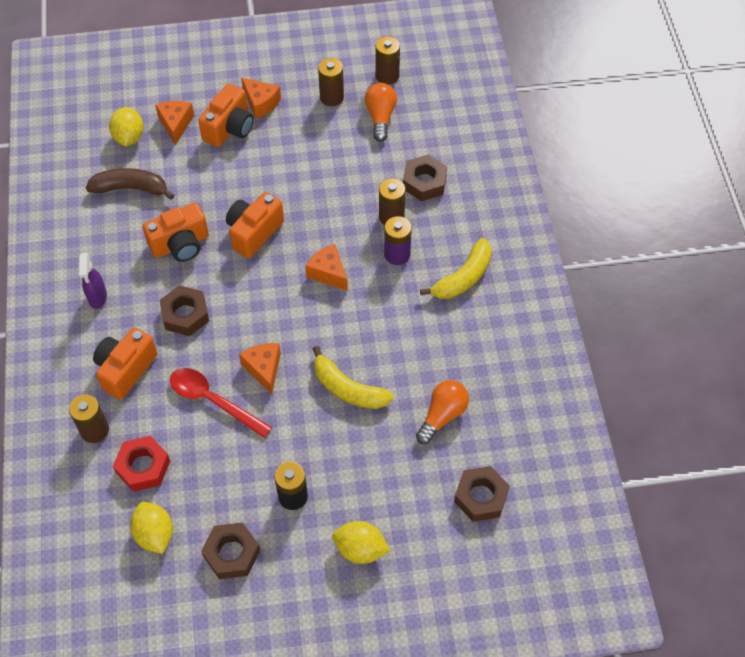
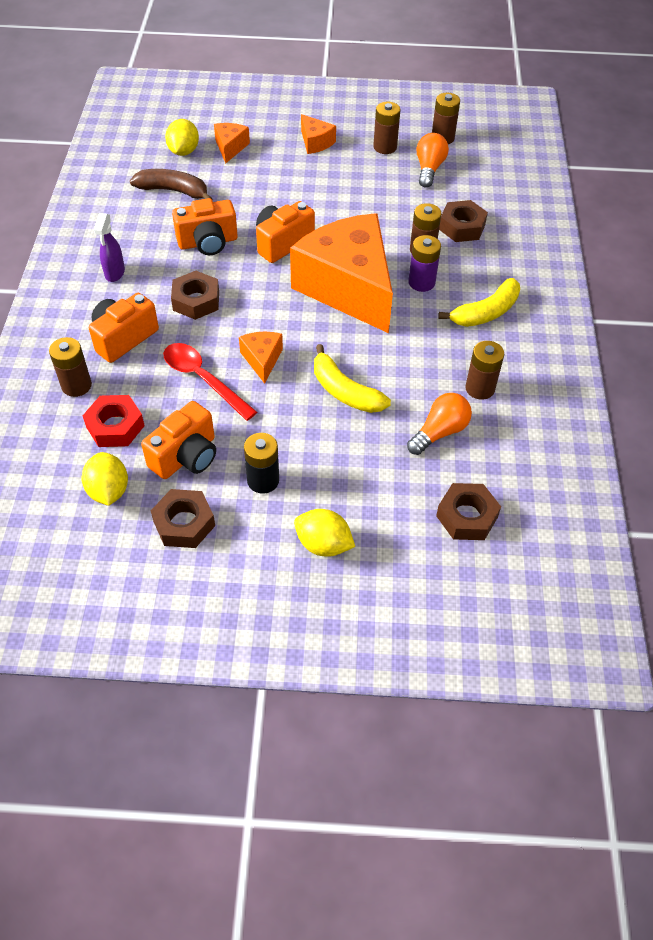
camera: 10 degrees right, 5 degrees down
orange camera [198,84,254,147] -> orange camera moved to [141,401,216,479]
orange cheese [305,244,348,291] -> orange cheese [290,213,393,333], size x2.47
none -> brown battery [465,341,504,400]

